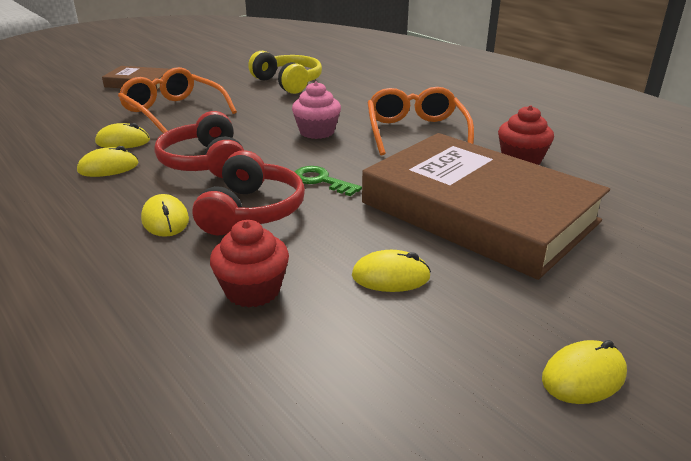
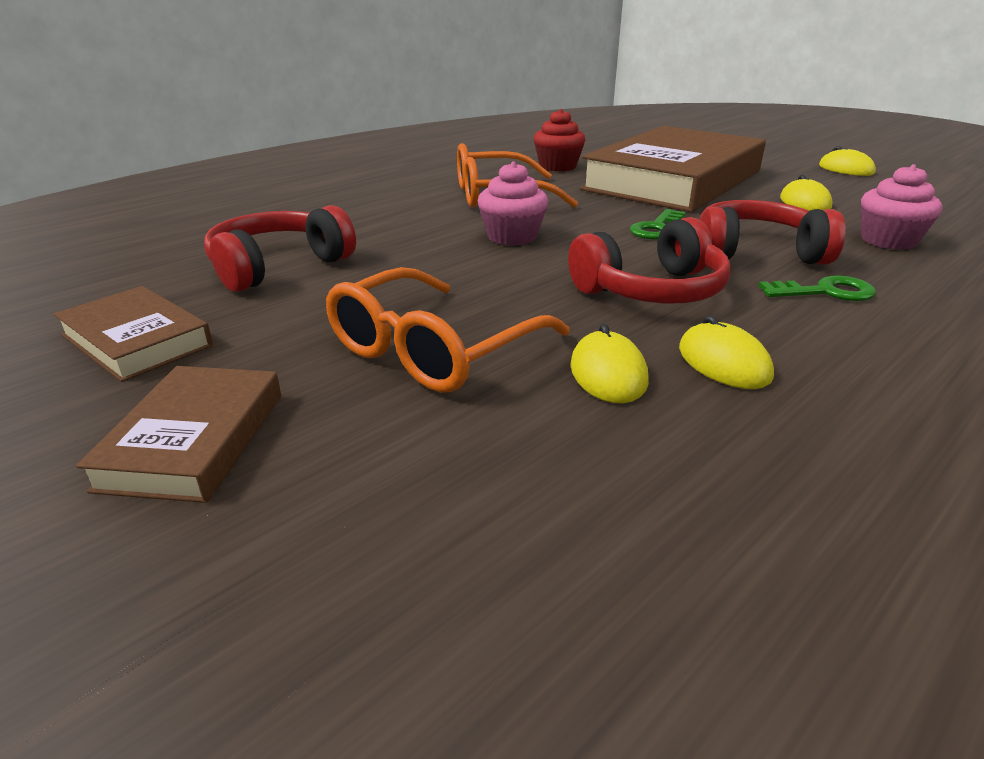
camera: 95 degrees left, 0 degrees up
yellow mouse [141,194,189,237] -> green key [758,275,876,301]
red cupcake [210,220,289,307] -> pink cupcake [861,164,942,250]
yellow headphones [248,51,322,94] -> red headphones [204,205,356,292]
none -> brown book [53,286,213,382]

